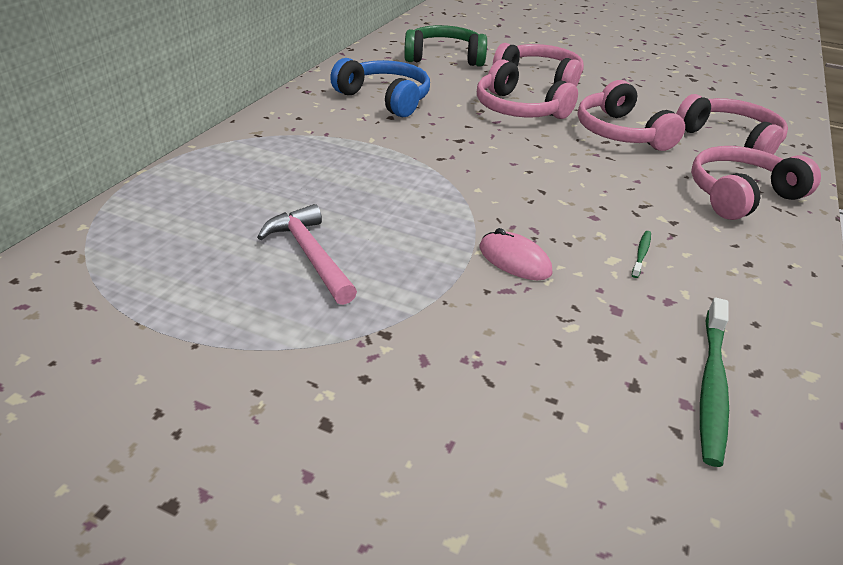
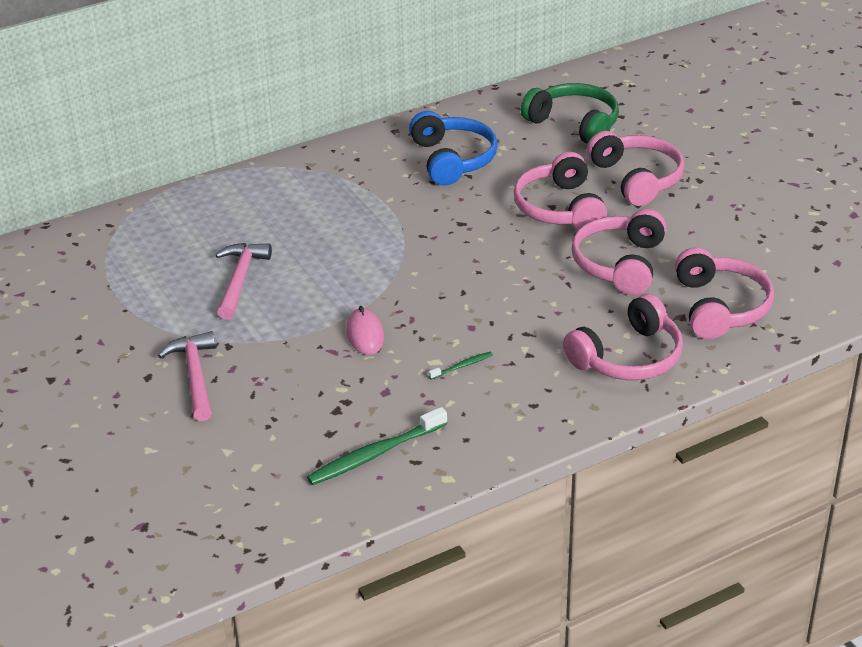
camera: 40 degrees right, 0 degrees up
pink headphones [691,146,821,220] -> pink headphones turned 135 degrees clockwise [563,294,683,380]
none -> pink hammer [158,331,215,421]

